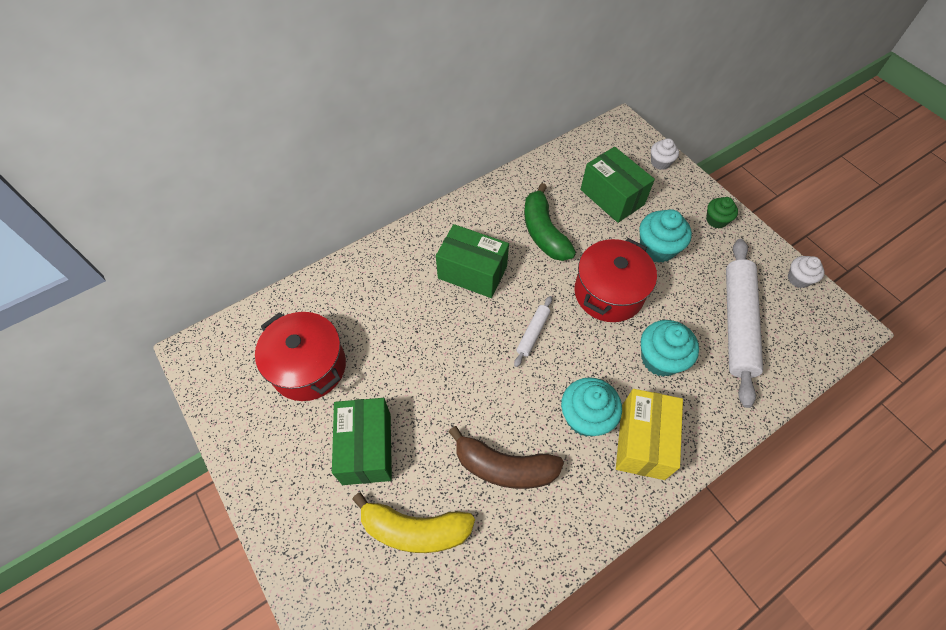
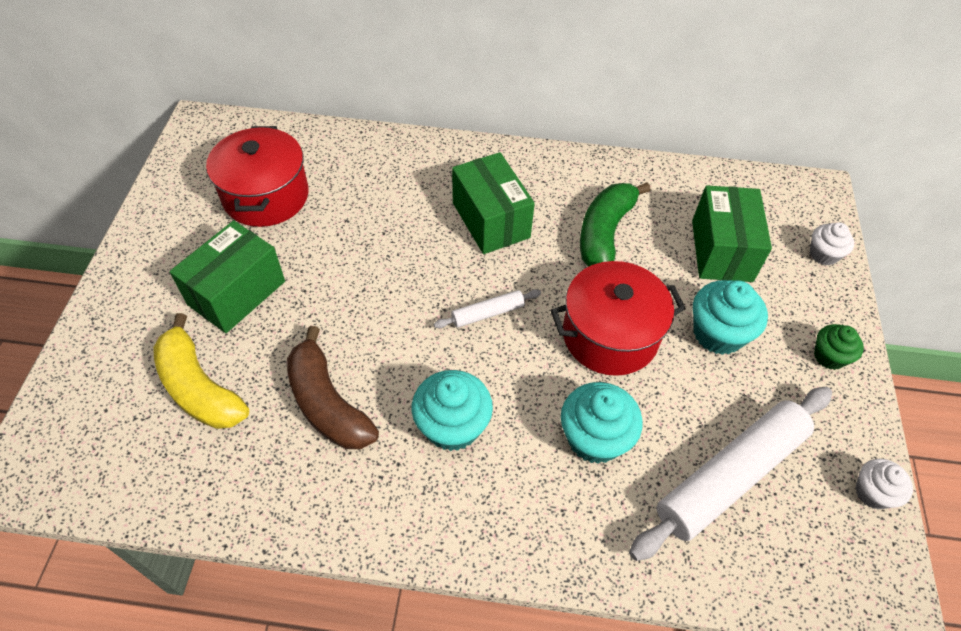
camera: 40 degrees right, 5 degrees down
yellow box [616,389,683,480] -> none

